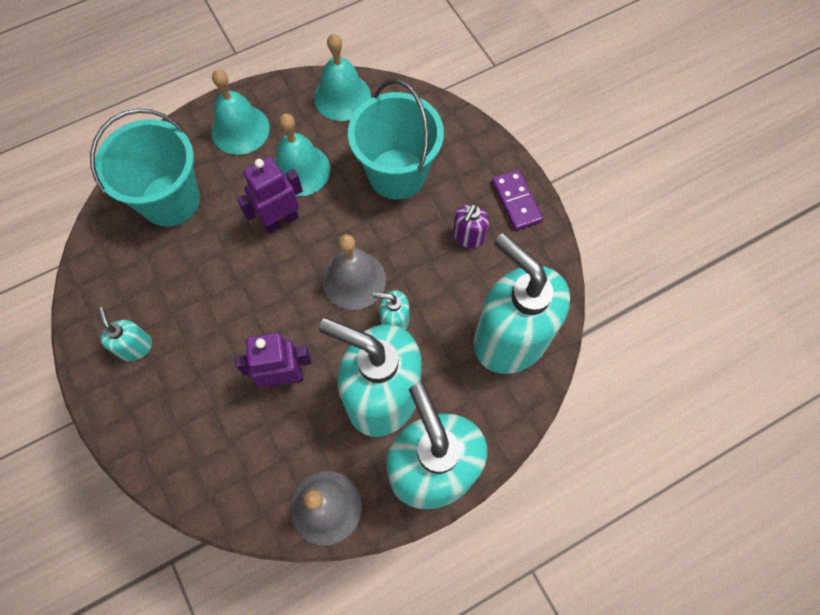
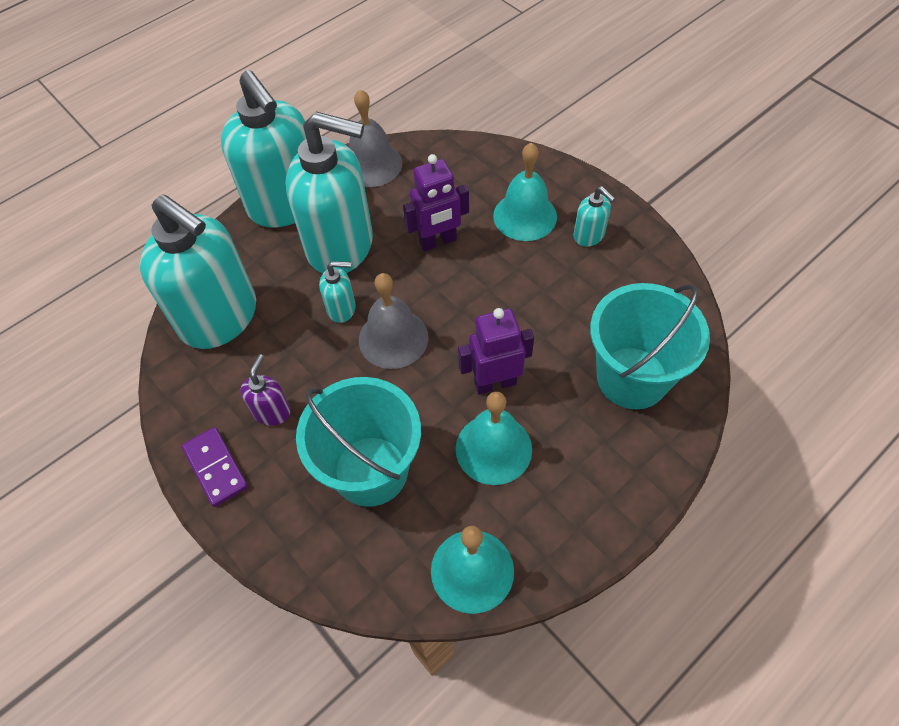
camera: 170 degrees right, 10 degrees down
turquoise bell [211,69,270,155] -> turquoise bell moved to [493,143,557,241]
purple robot [237,157,303,233] -> purple robot turned 150 degrees counterclockwise [458,308,534,395]

